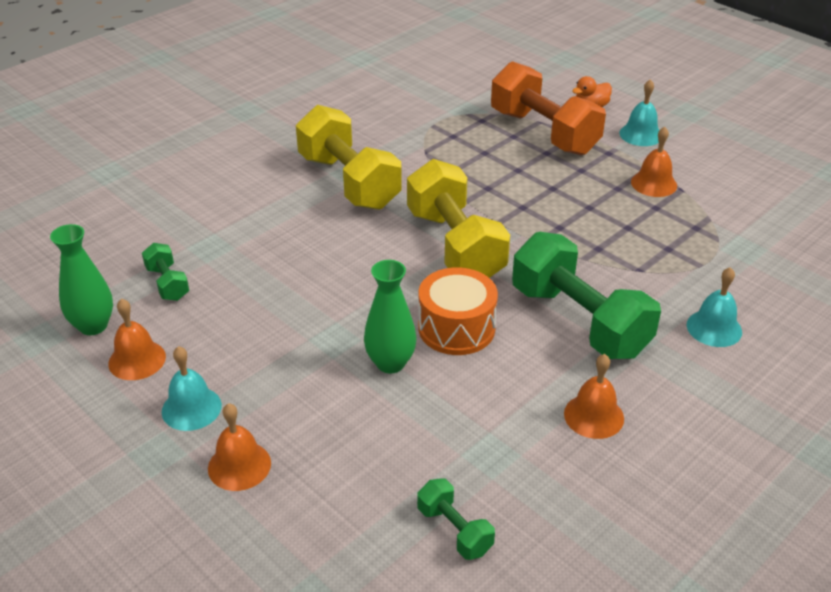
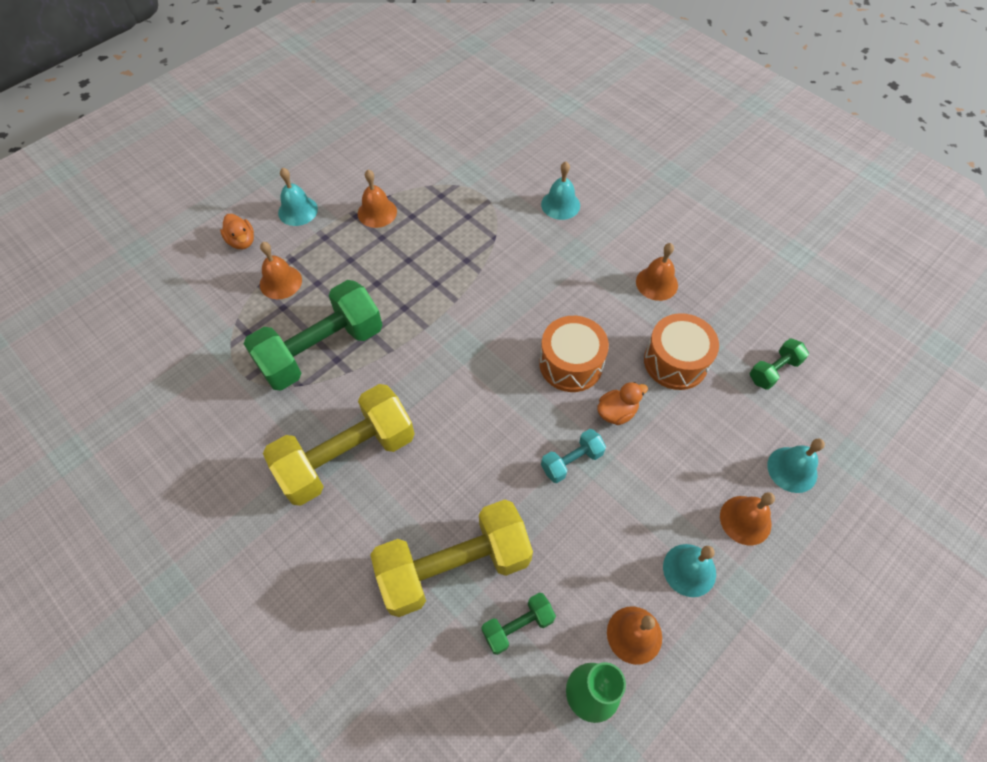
camera: 90 degrees left, 20 degrees up
green vase [364,260,417,373] -> orange duck [597,382,648,425]
yellow dumbbell [407,159,510,278] -> yellow dumbbell moved to [370,499,533,617]
orange dumbbell [491,61,606,155] -> orange bell [260,242,302,299]
green dumbbell [512,232,661,359] -> green dumbbell moved to [243,280,382,391]
none -> turquoise dumbbell [541,429,606,483]
none -> orange drum [644,313,719,390]
none -> turquoise bell [767,438,825,493]

